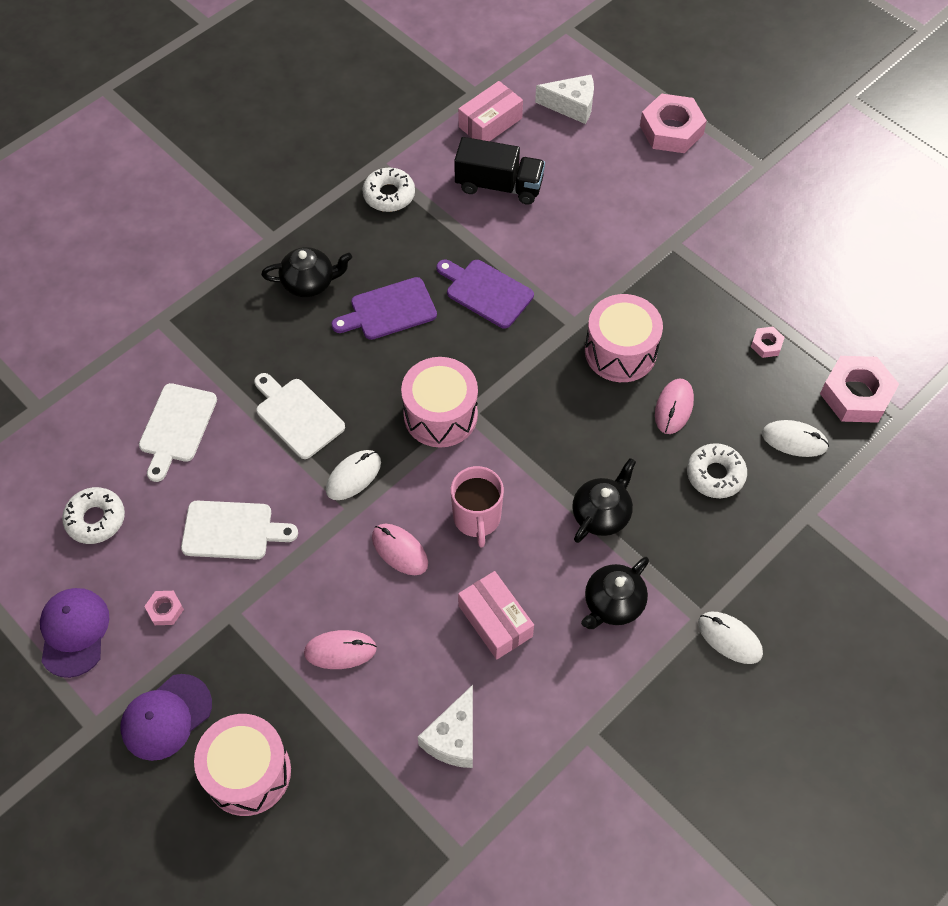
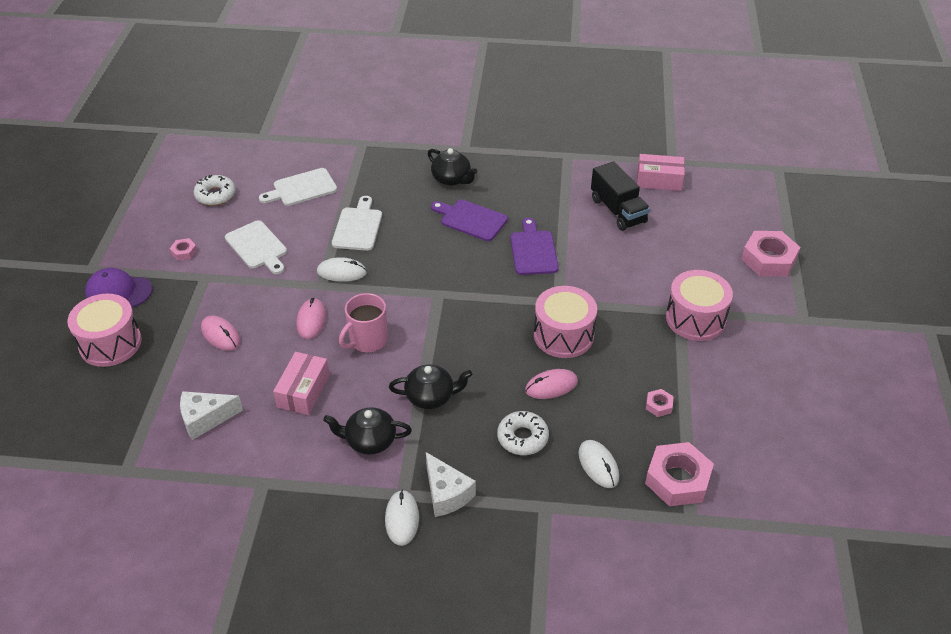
camera: 50 degrees right, 15 degrees down
purple cap [40,588,109,678] -> none
white donut [362,168,415,212] -> none
pink drum [401,357,478,447] -> pink drum moved to [666,270,733,341]
white cheese [535,75,594,124] -> white cheese moved to [426,452,476,517]

